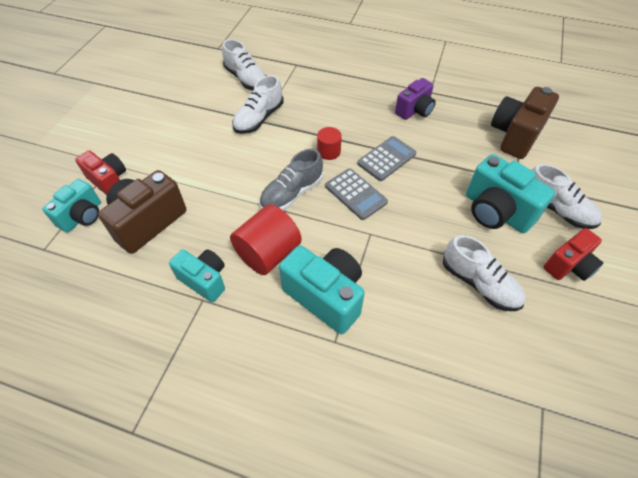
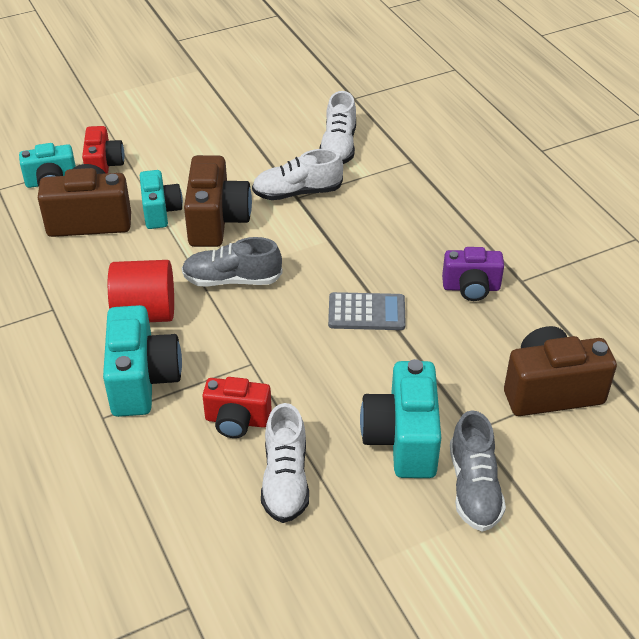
camera: 45 degrees right, 10 degrees down
turquoise camera [169,249,225,302] -> turquoise camera moved to [140,170,183,229]
red cylinder [317,127,342,160] -> none
grey calculator [325,168,388,220] -> none
white shoe [532,164,602,229] -> grey shoe [450,410,506,532]
red camera [543,228,603,281] -> red camera moved to [202,377,272,438]
none -> brown camera [184,155,252,247]

